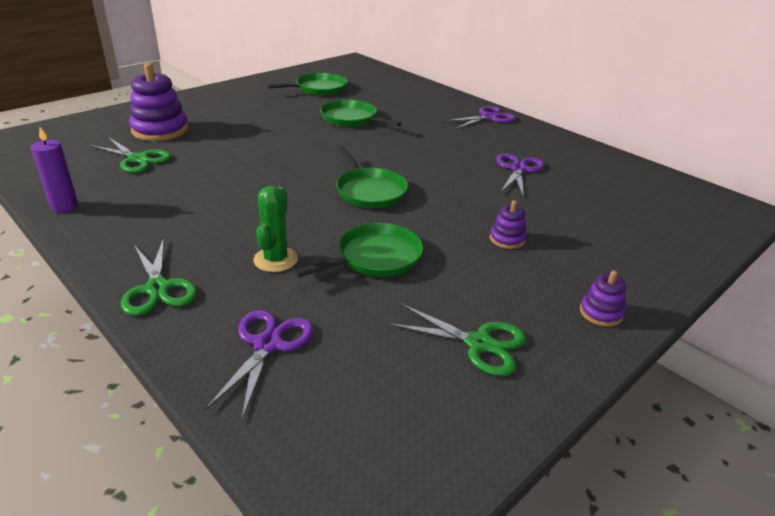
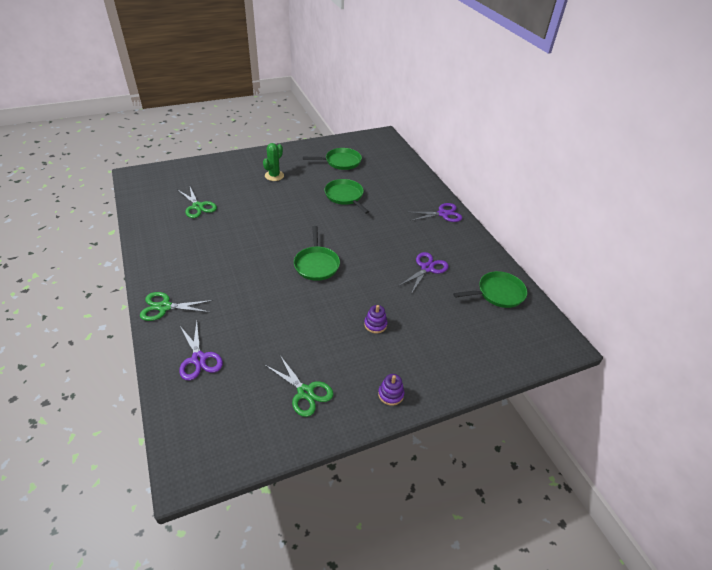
camera: 20 degrees right, 10 degrees up
purple candle [31,127,78,212] -> none
green scissors [121,238,197,316] -> green scissors turned 90 degrees clockwise [140,292,213,321]
purple stacking toy [129,63,189,141] -> none
purple scissors [205,310,314,419] -> purple scissors turned 120 degrees clockwise [179,321,223,380]
green cactus [253,186,298,272] -> green cactus moved to [263,143,284,181]
green pan [294,223,423,278] -> green pan moved to [453,271,527,308]

